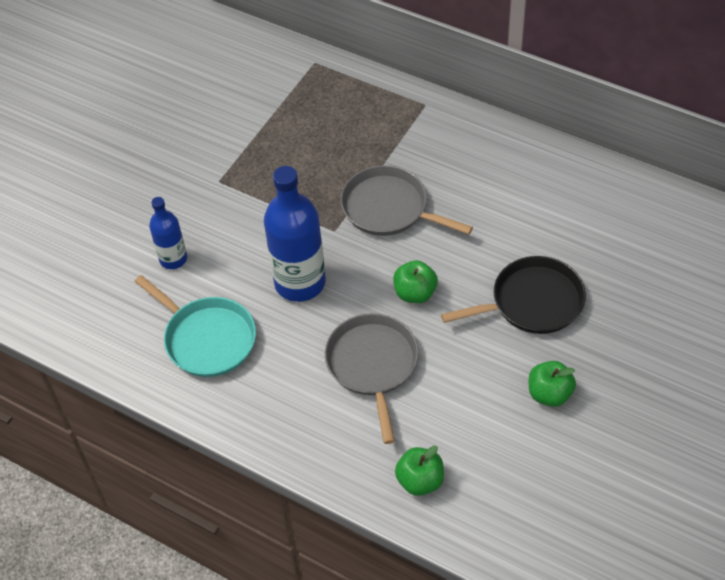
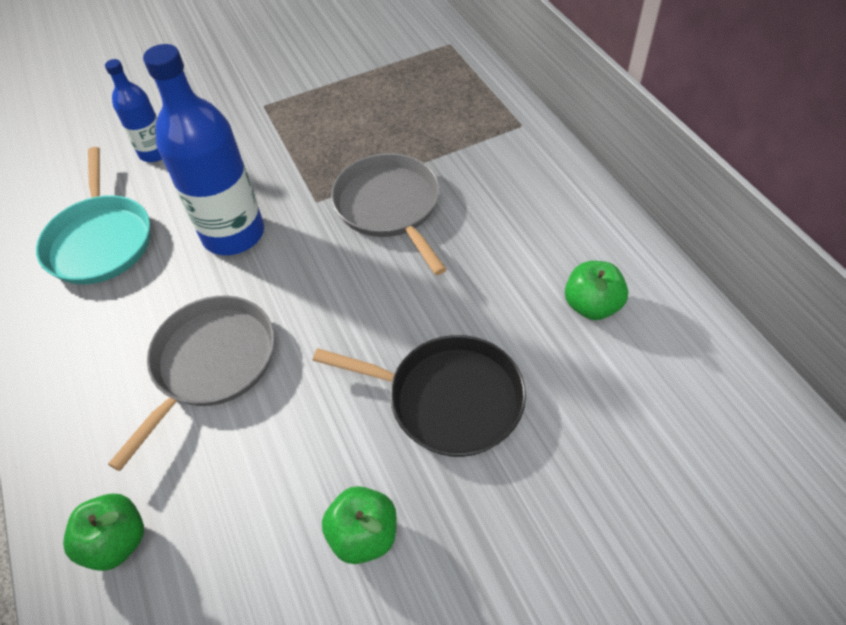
camera: 35 degrees right, 0 degrees up
green apple [393,260,438,303] -> green apple moved to [565,261,628,320]

